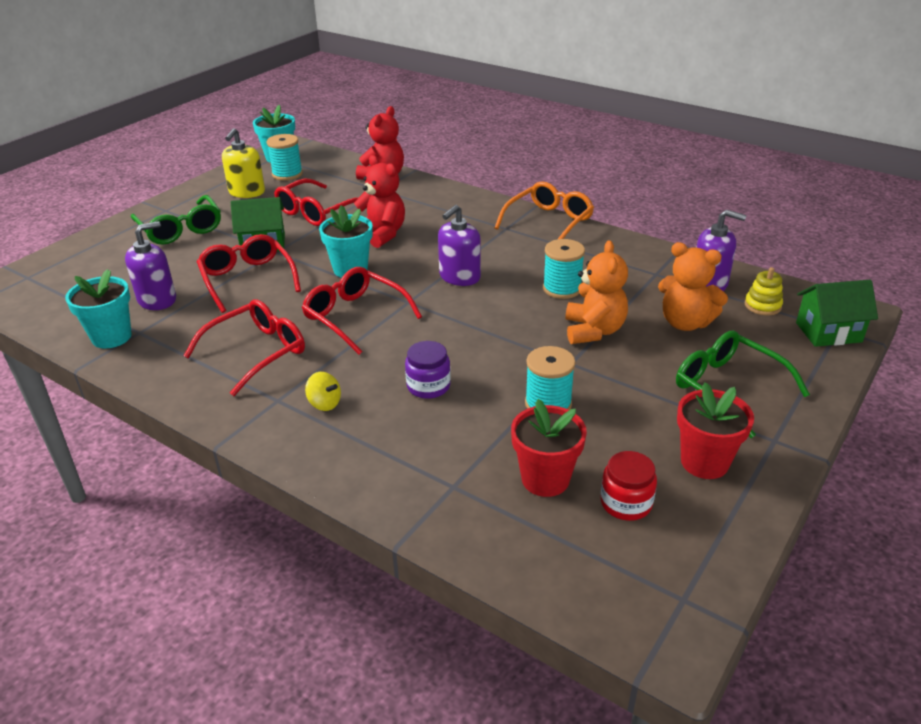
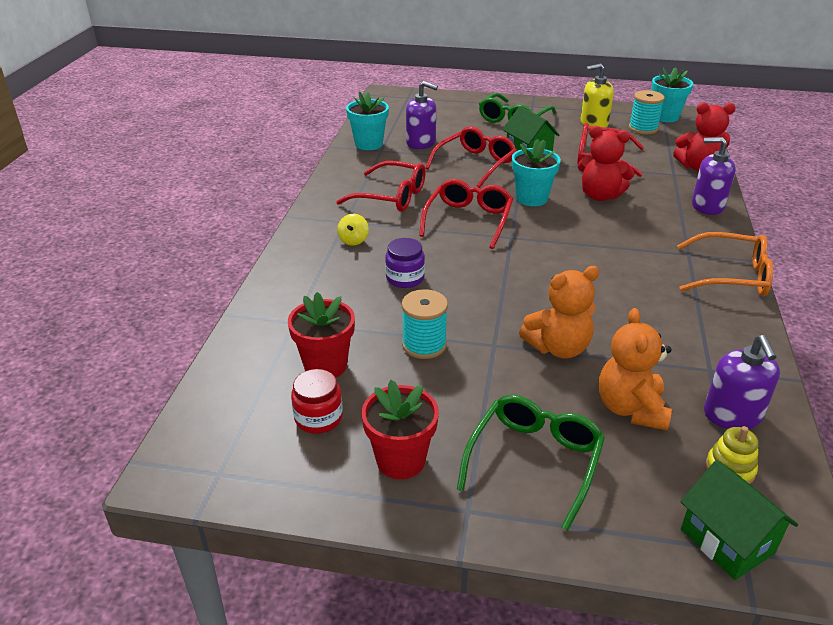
camera: 65 degrees right, 0 degrees up
red teddy bear [354,155,405,248] -> red teddy bear turned 90 degrees clockwise [578,126,635,201]
purple soap dispenser [438,205,481,286] -> purple soap dispenser moved to [692,137,736,215]
turquoise spool [543,239,585,299] -> none

